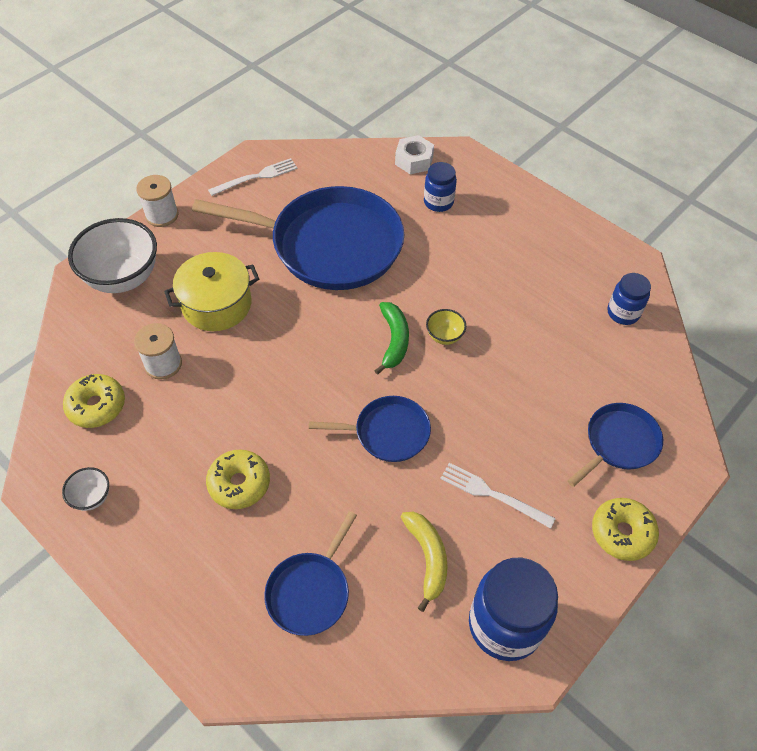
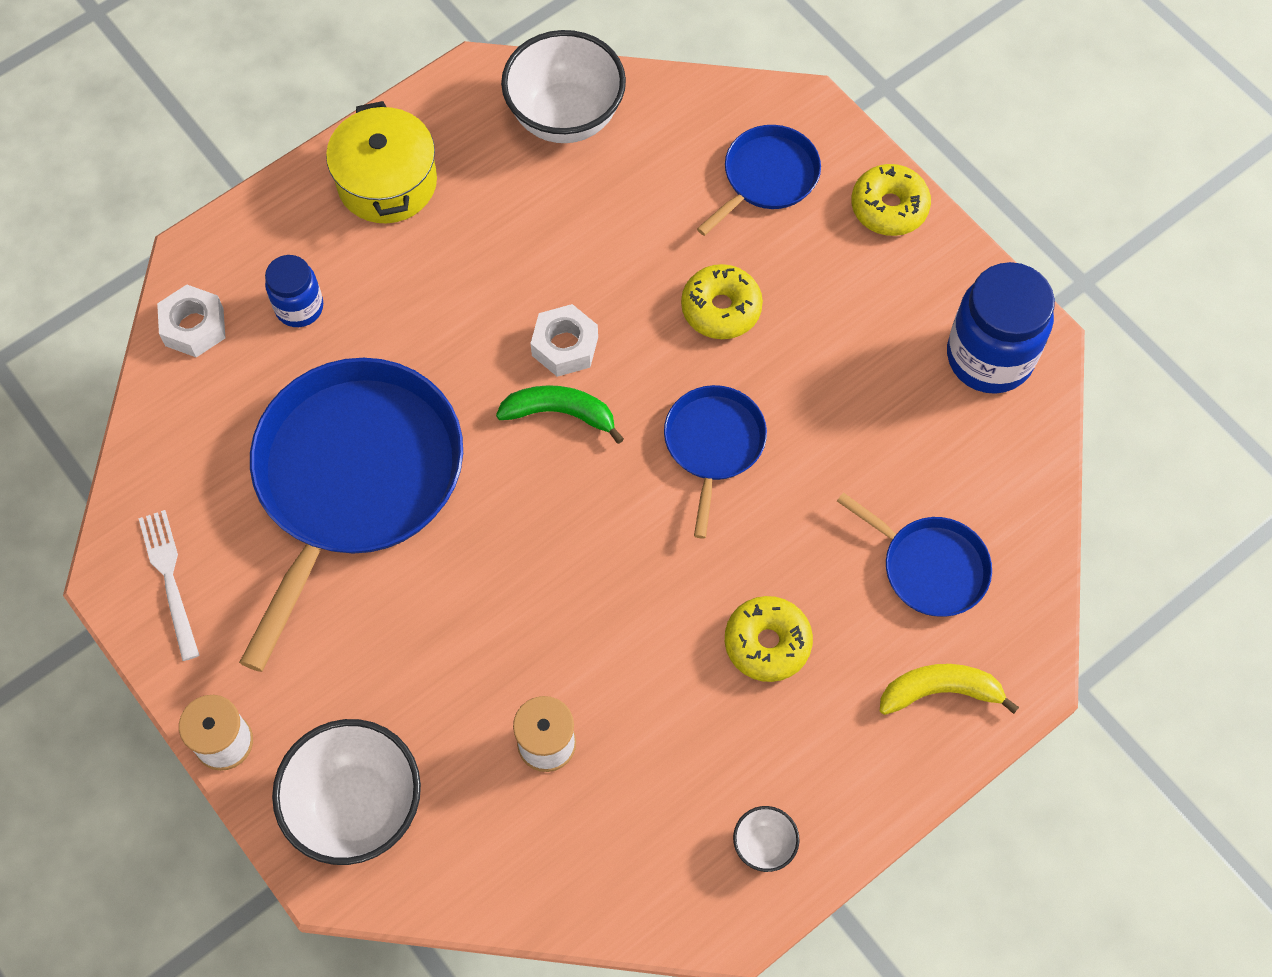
camera: 80 degrees left, 10 degrees up
yellow donut [63,374,125,428] -> yellow donut moved to [681,264,763,339]
yellow pot [164,252,259,331] -> yellow pot moved to [326,101,437,223]
yellow banana [401,512,448,612] -> yellow banana moved to [880,664,1019,715]
yellow bowl [426,309,466,345] -> white nut [530,304,598,377]
white fork [440,463,556,529] -> none
blue pan [567,403,663,487] -> blue pan turned 75 degrees clockwise [697,125,821,236]
blue jar [608,273,651,325] -> white bowl [501,30,626,143]

